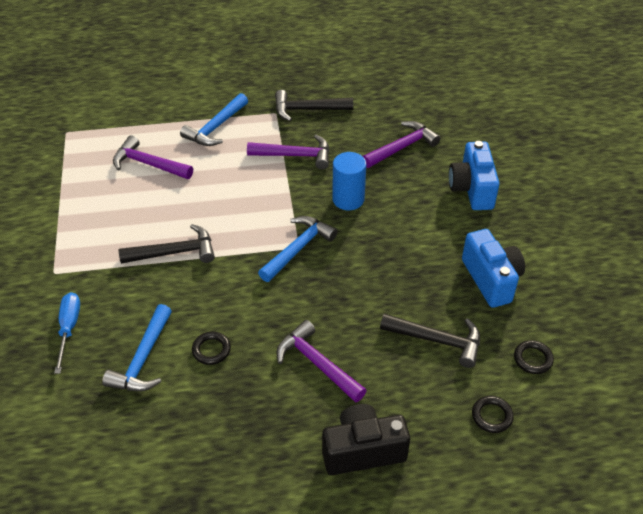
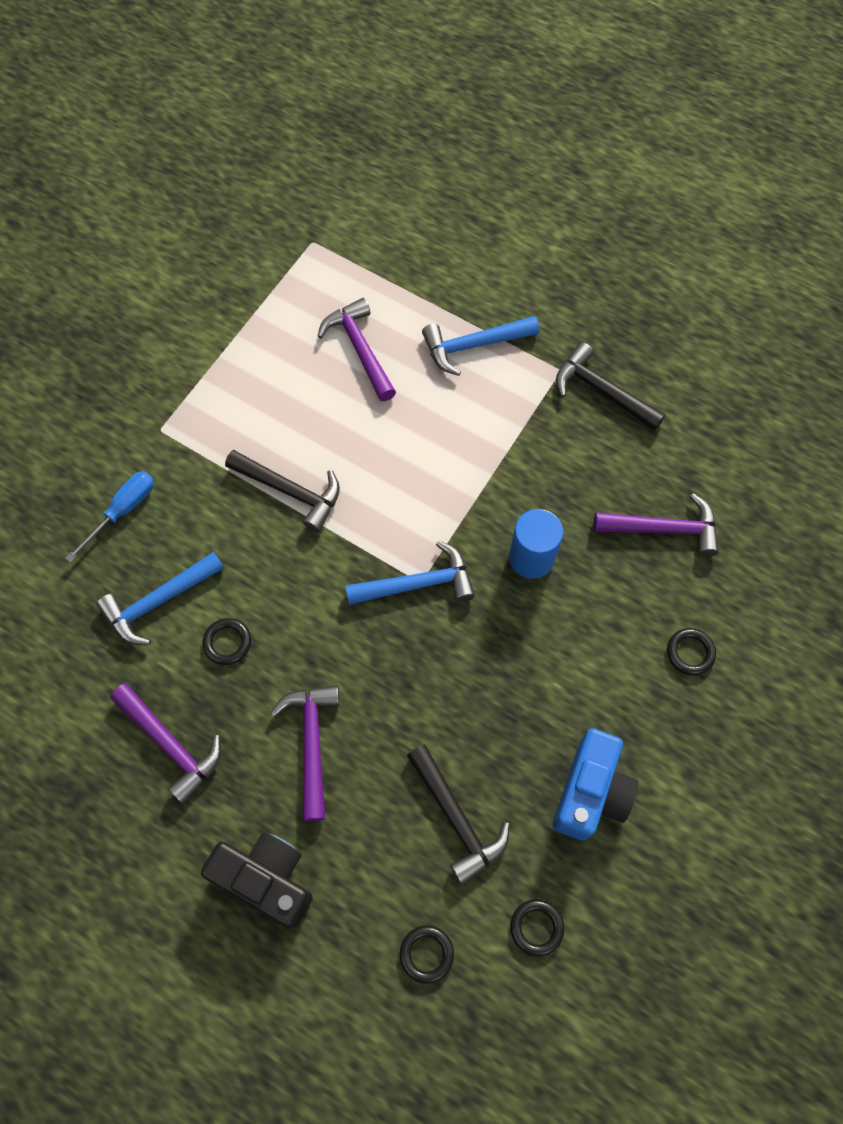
camera: 40 degrees right, 20 degrees up
purple hammer [247,135,329,169] -> purple hammer moved to [110,684,221,803]
blue camera [449,141,500,210] -> black ring [667,628,716,675]

